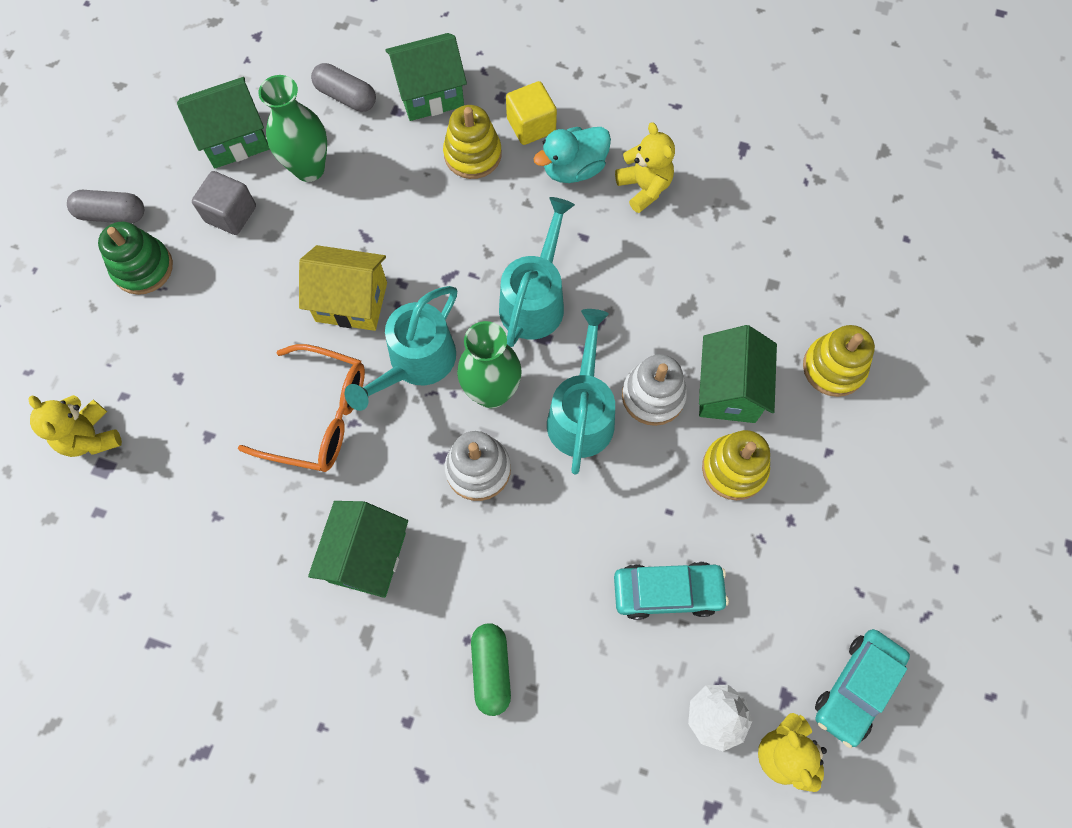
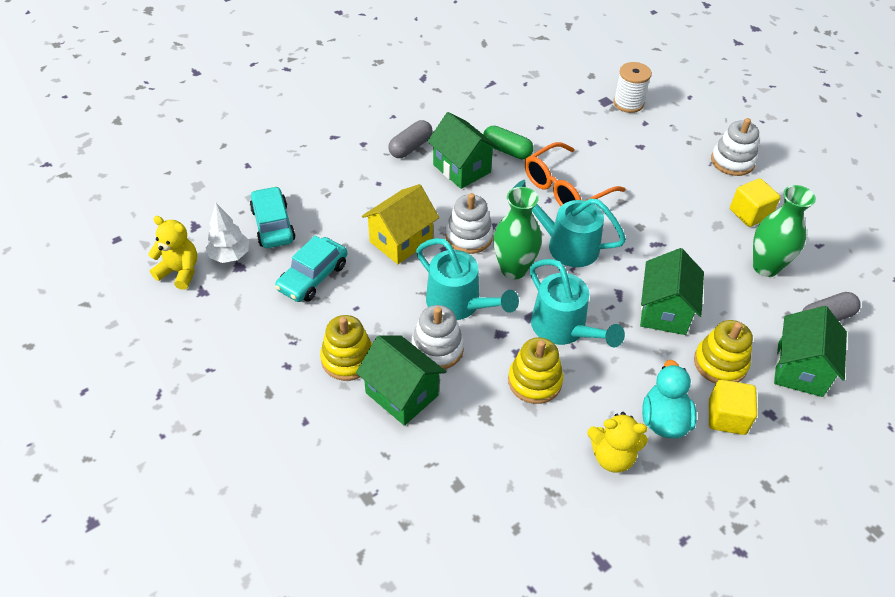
camera: 125 degrees right, 20 degrees down
yellow teddy bear [28,395,122,457] -> white spool [613,62,652,113]
grey capsule [67,190,144,223] -> grey capsule moved to [388,120,433,158]
green stacking toy [98,222,173,295] -> white stacking toy [711,118,759,176]
green house [177,77,269,168] -> green house moved to [640,248,704,335]
grey cube [192,171,256,235] -> yellow cube [730,178,780,227]
yellow house [299,245,387,331] -> yellow house moved to [362,184,439,264]
turquoise watering can [345,286,457,411] -> turquoise watering can turned 45 degrees counterclockwise [512,180,626,267]
green capsule [471,623,511,716] -> green capsule moved to [483,126,534,159]
yellow stacking toy [803,325,875,397] -> yellow stacking toy moved to [508,337,563,404]
turquoise car [815,629,910,748] -> turquoise car moved to [250,186,296,248]

